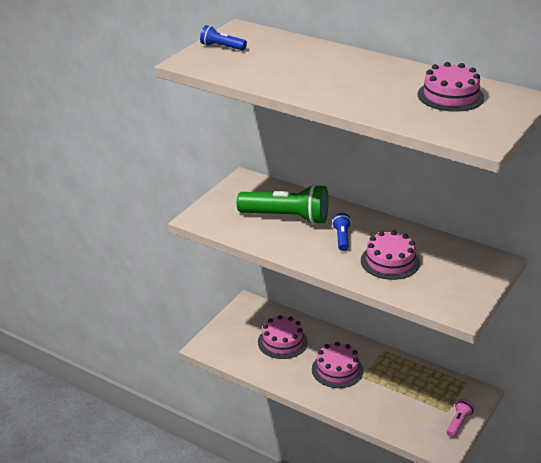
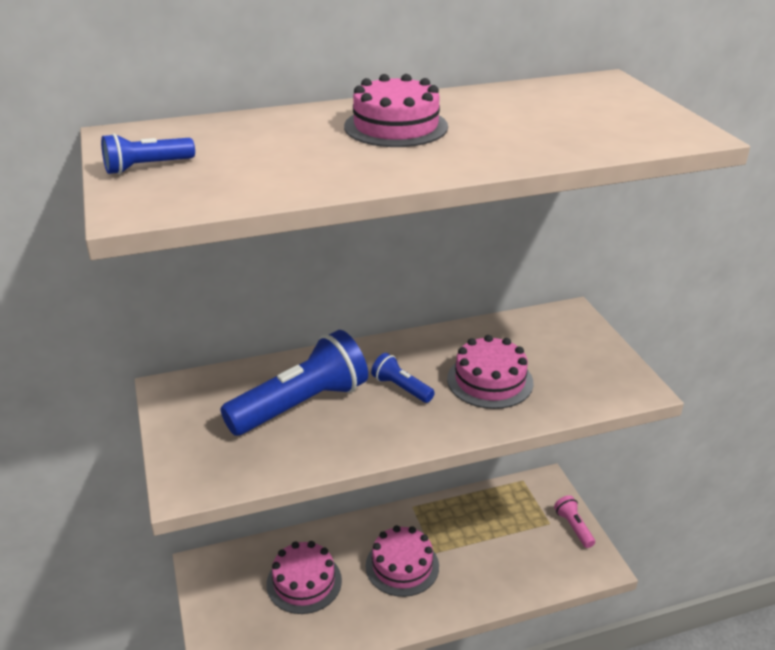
camera: 50 degrees left, 0 degrees up
green flashlight [237,184,328,225] -> blue flashlight [220,330,368,436]
pink cake [417,62,484,112] -> pink cake moved to [344,74,448,147]

